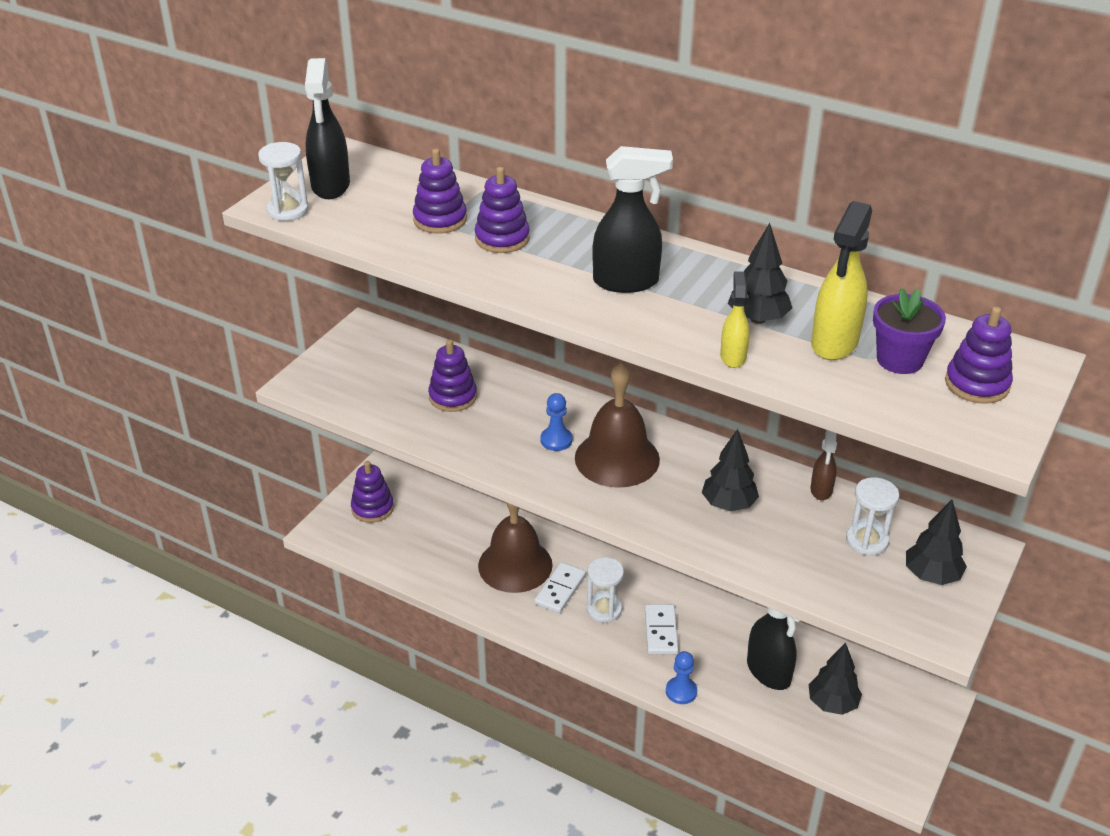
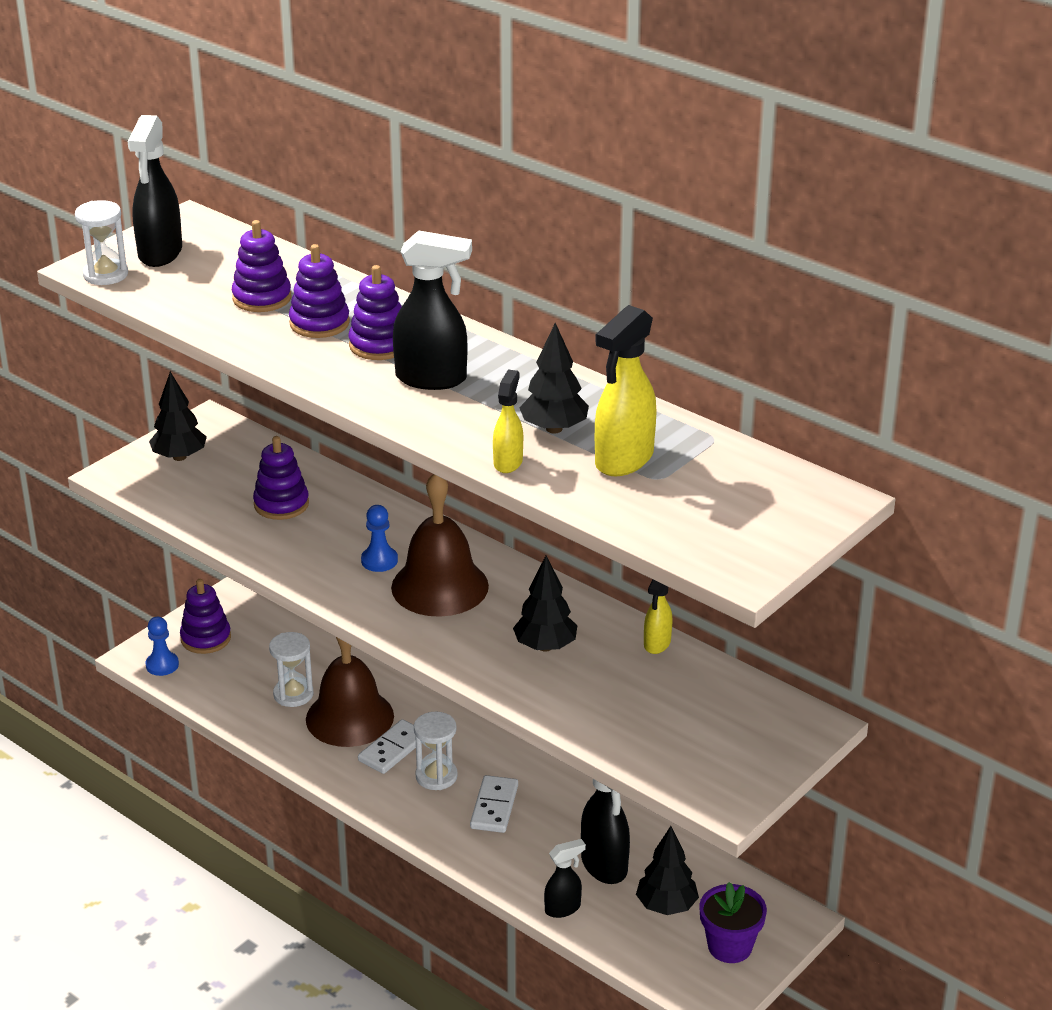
camera: 10 degrees right, 5 degrees down
blue pawn [666,651,697,704] -> blue pawn moved to [145,617,179,676]
brown spray bottle [811,430,837,500] -> yellow spray bottle [644,579,673,654]
white hourglass [846,477,899,556] -> white hourglass moved to [269,632,313,707]
purple flower pot [873,288,946,374] -> purple flower pot moved to [699,882,767,963]
black tree [906,500,967,585] -> black tree moved to [149,372,207,461]
purple stacking toy [945,307,1013,404] -> purple stacking toy moved to [349,265,402,360]
none -> black spray bottle [544,839,586,918]

